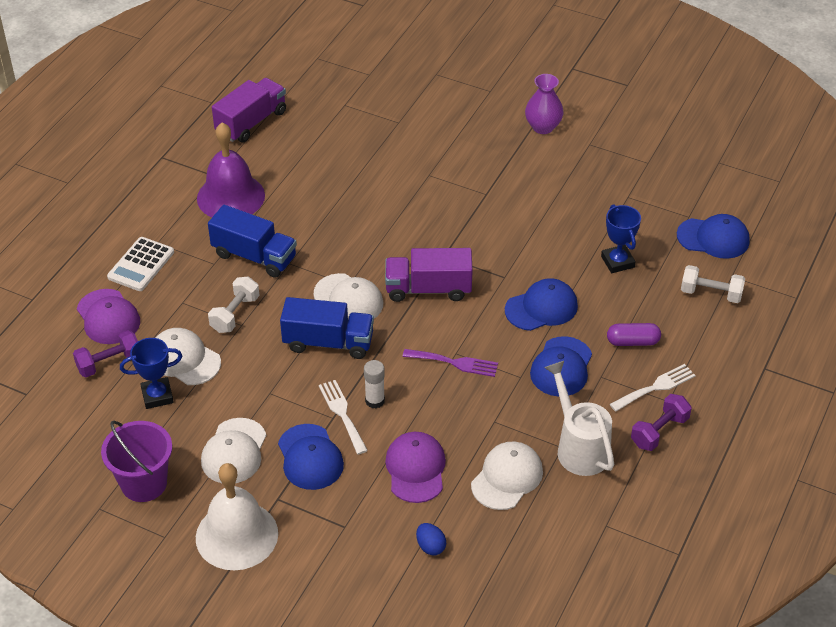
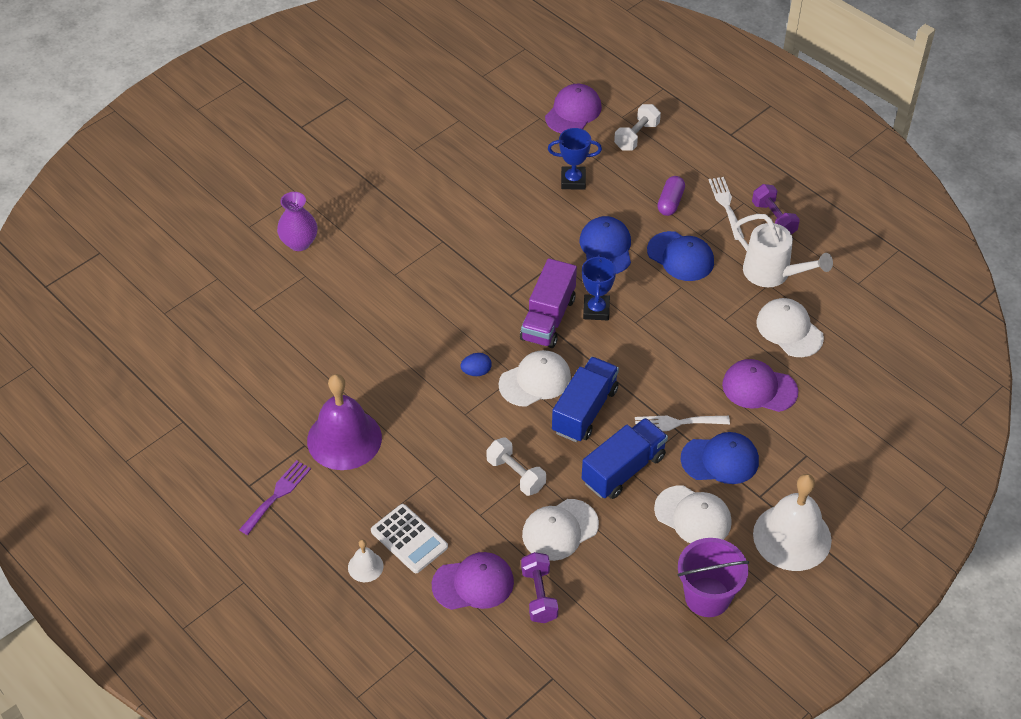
camera: 70 degrees left, 5 degrees up
blue trophy [120,338,182,409] -> blue trophy moved to [582,254,616,320]
blue truck [208,205,297,278] -> blue truck moved to [582,418,668,499]
purple truck [212,78,286,142] -> none
white glue stick [364,360,385,408] -> none
purple fork [402,349,498,377] -> purple fork moved to [239,460,311,535]
blue egg [416,523,446,556] -> blue egg moved to [460,353,492,376]
purple vase [525,74,564,134] -> purple vase moved to [277,192,318,251]
white watering can [544,361,614,476] -> white watering can turned 135 degrees counterclockwise [733,214,833,287]
blue cap [677,214,750,259] -> purple cap [545,84,602,133]
none -> white bell [348,539,383,582]

